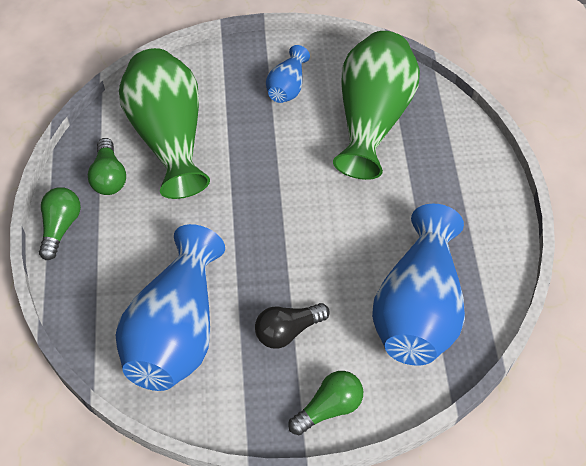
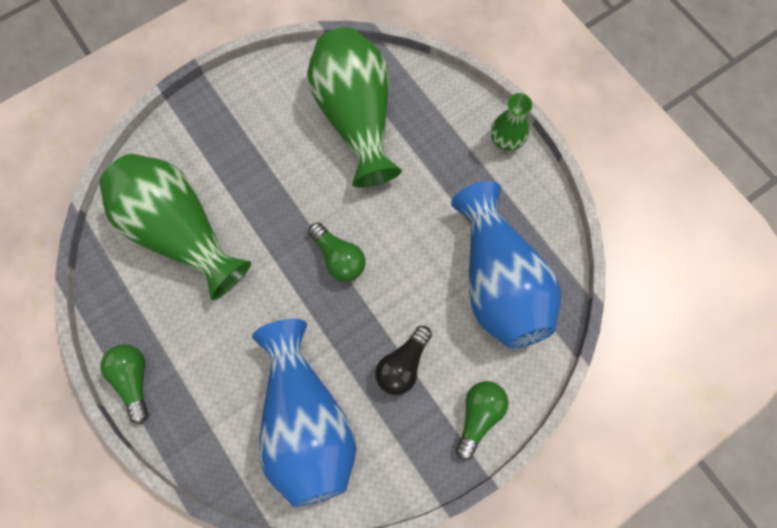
camera: 30 degrees left, 15 degrees up
green light bulb [88,138,126,195] -> green light bulb moved to [308,222,365,282]
blue vase [266,45,310,103] -> none
none -> green vase [491,93,533,151]

